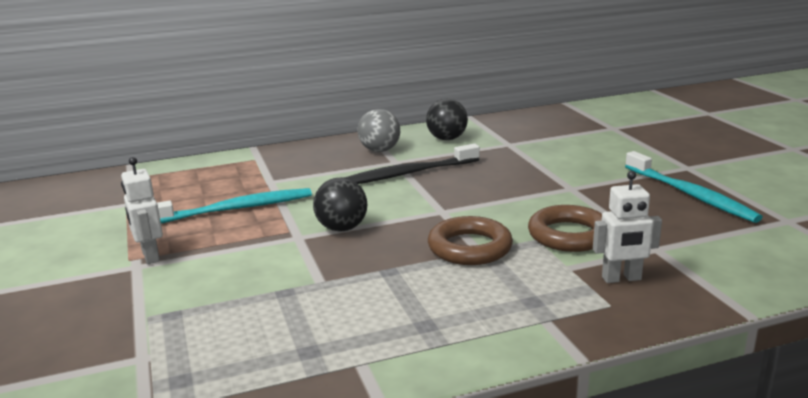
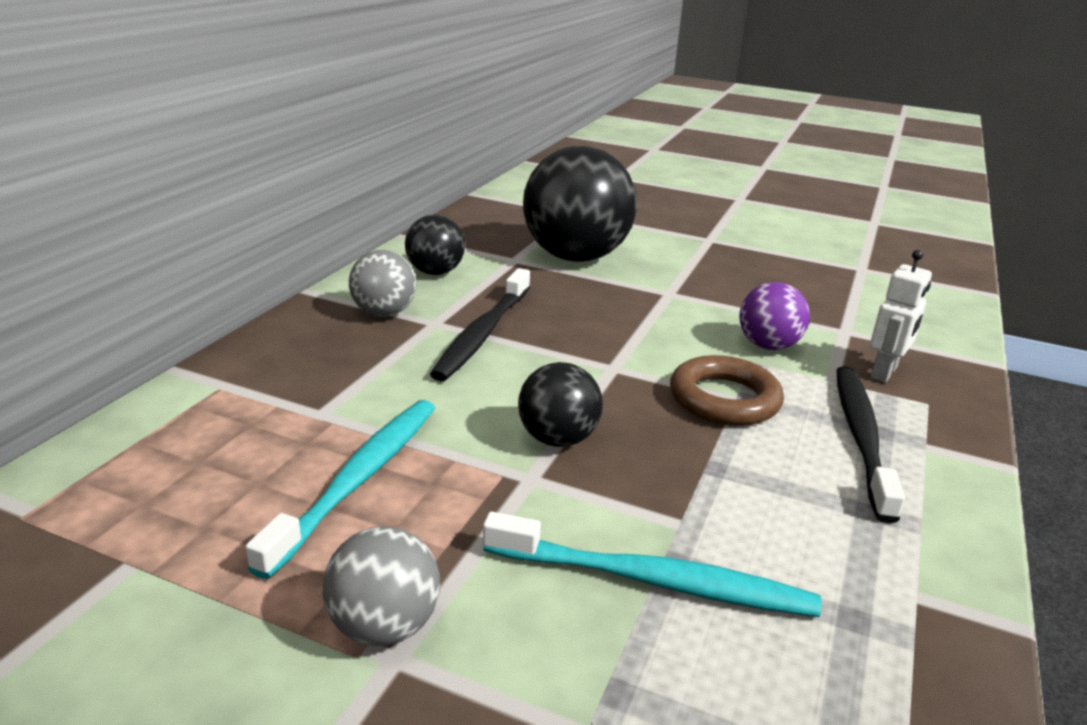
camera: 50 degrees left, 5 degrees up
white robot [121,157,163,264] -> grey ball [323,526,440,646]
brown ring [528,205,602,252] -> purple ball [739,282,810,350]
turquoise toothbrush [625,151,763,223] -> turquoise toothbrush moved to [483,512,822,617]
none -> black ball [523,146,637,262]
none -> black toothbrush [836,366,905,523]

